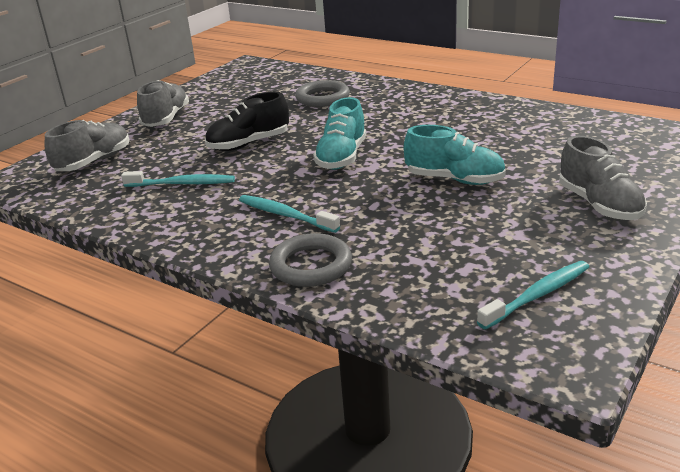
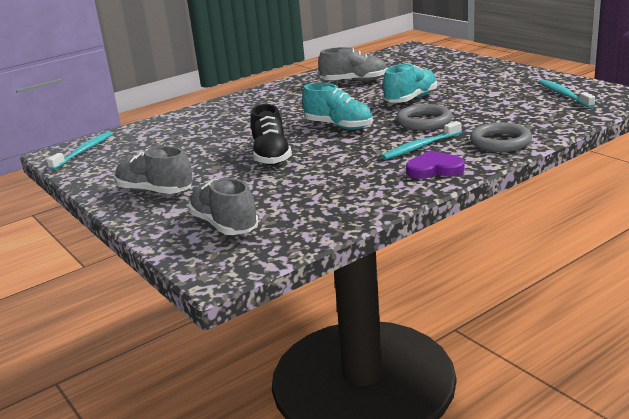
camera: 70 degrees left, 5 degrees down
turquoise toothbrush [121,171,235,187] -> turquoise toothbrush moved to [47,131,113,170]
grey ring [295,80,350,107] -> grey ring moved to [396,104,452,130]
grey shoe [559,136,647,220] -> grey shoe moved to [318,47,387,81]
none -> purple heart [406,150,465,179]

